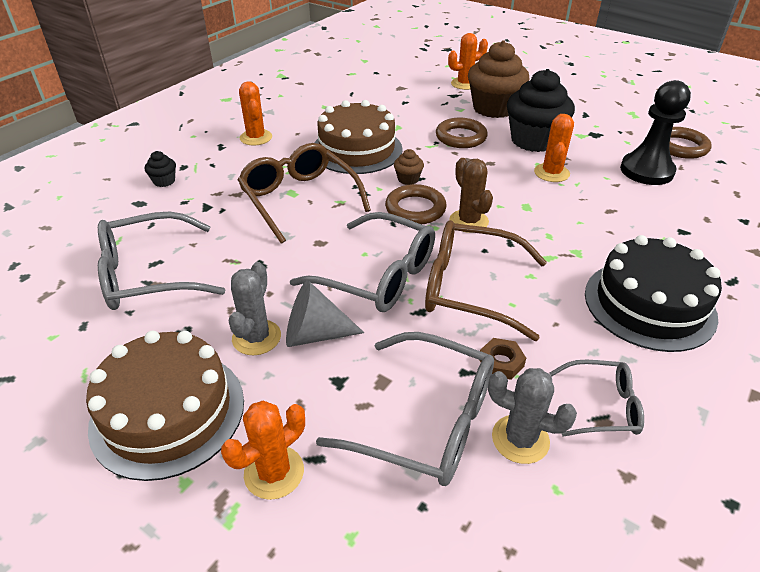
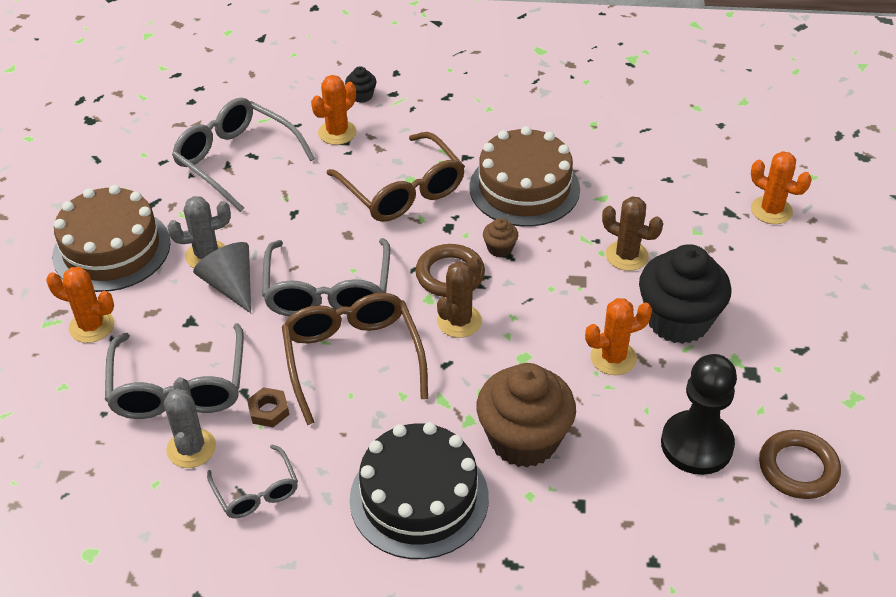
camera: 60 degrees right, 5 degrees up
brown glasses [238,143,371,244] -> brown glasses turned 120 degrees clockwise [327,132,465,222]
orange cactus [239,81,272,145] -> orange cactus moved to [311,75,357,145]
brown ring [436,118,488,148] -> brown cactus [602,196,663,271]
brown cupcake [468,40,530,118] -> brown cupcake moved to [476,363,576,467]

